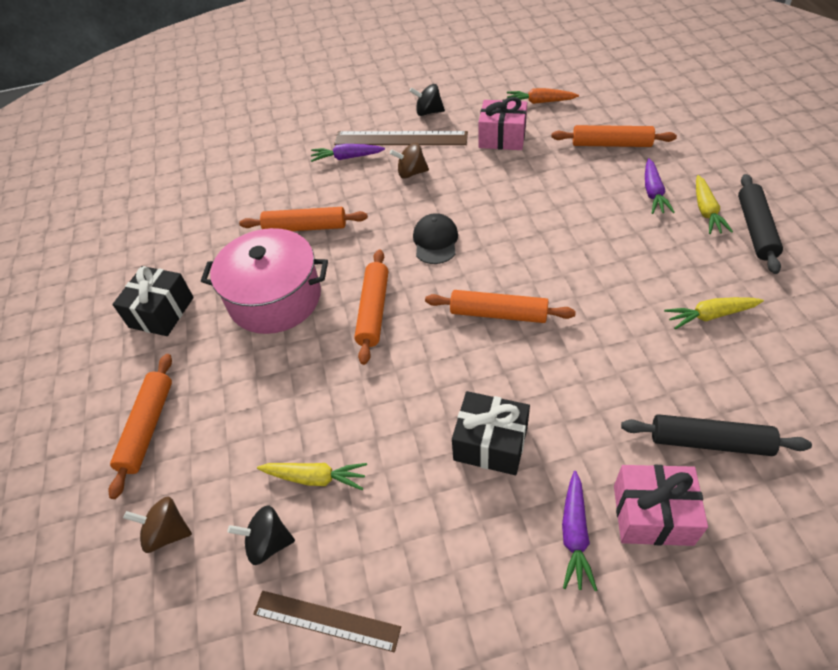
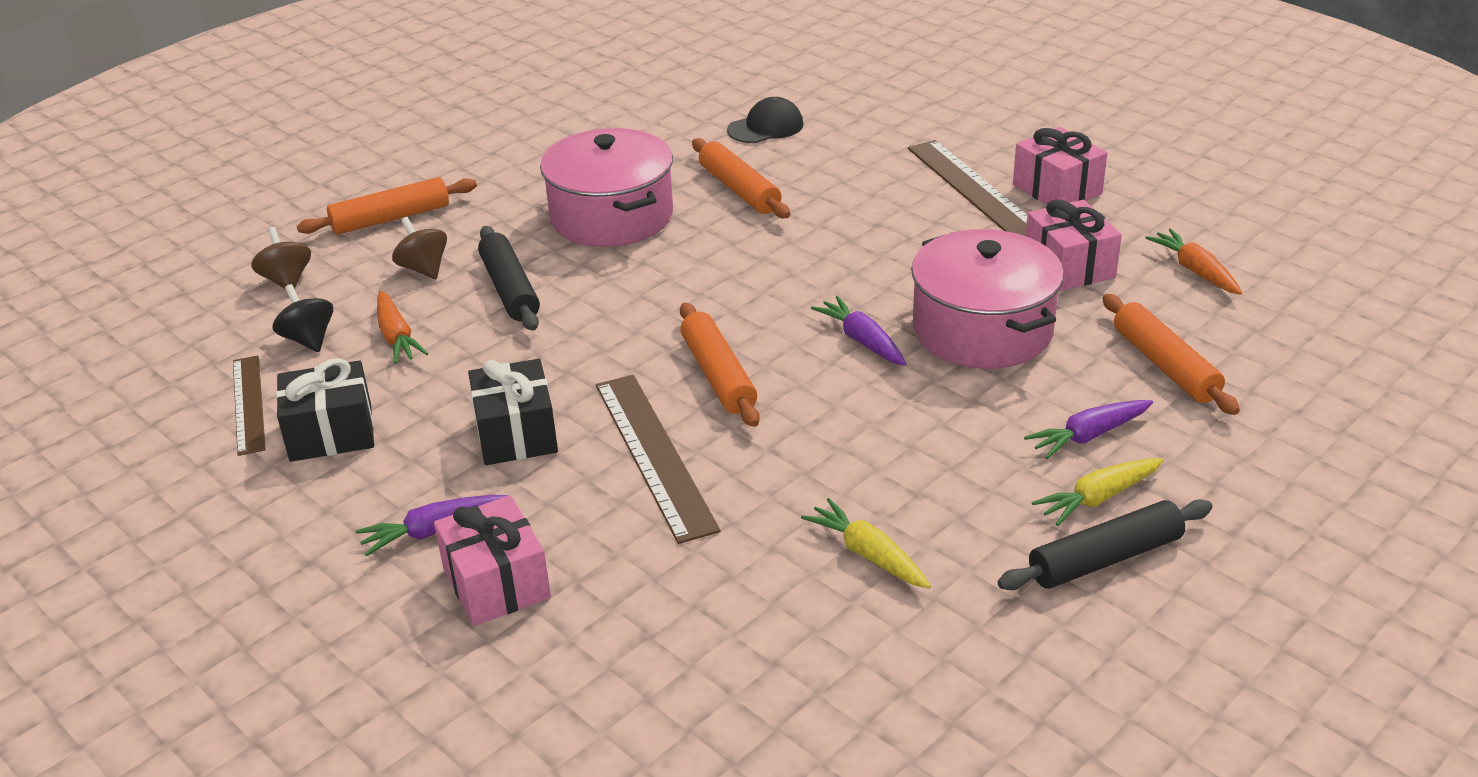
camera: 55 degrees right, 15 degrees down
black gift [112,266,194,336] -> black gift moved to [276,358,374,462]
yellow carrot [257,463,367,490] -> orange carrot [377,291,428,364]
purple carrot [311,144,385,162] -> purple carrot moved to [811,296,907,366]
orange rolling pin [354,249,388,365] -> none
brown spinning top [390,143,429,179] -> brown spinning top moved to [392,217,447,279]
black spinning top [410,84,445,116] -> pink gift [1013,127,1108,205]
black cap [413,213,458,264] -> black cap moved to [727,97,804,143]
black rolling pin [621,414,812,456] -> black rolling pin moved to [478,226,540,331]
none -> brown ruler [596,375,721,544]
none -> pink pot [911,229,1064,369]

